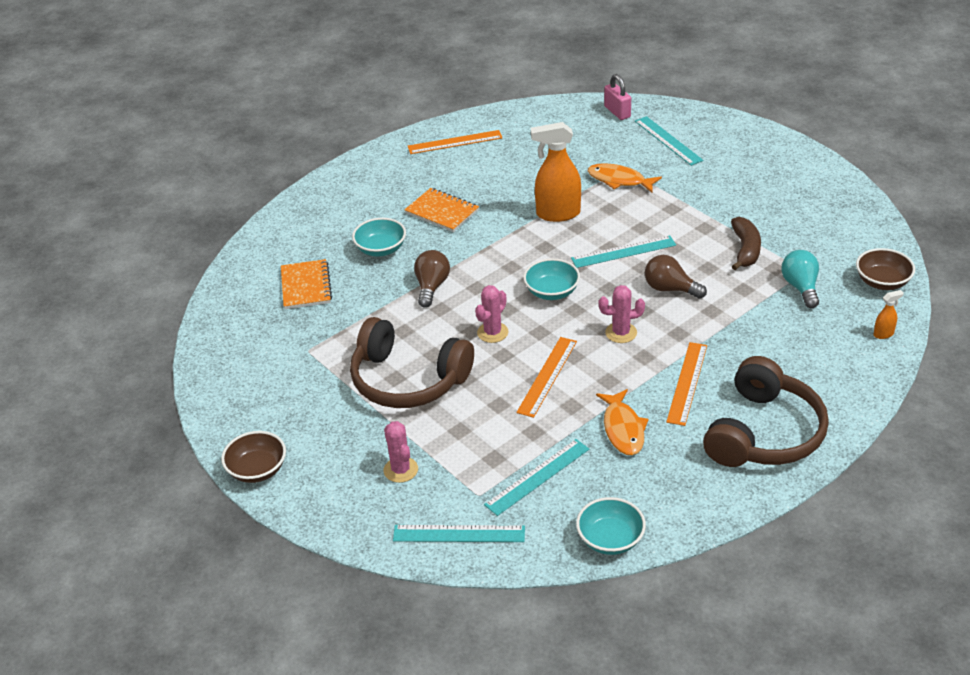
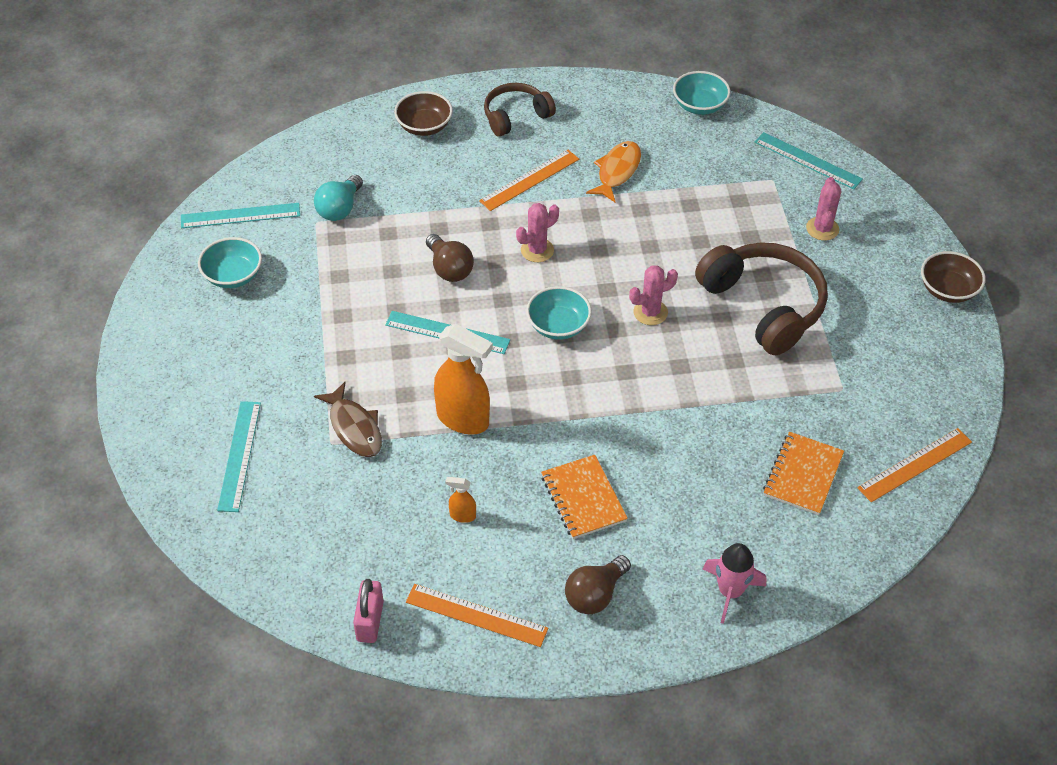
camera: 150 degrees left, 10 degrees up
turquoise bowl [352,218,406,256] -> turquoise bowl moved to [198,237,262,288]
brown light bulb [414,250,450,308] -> brown light bulb moved to [565,555,631,614]
turquoise ruler [484,439,589,516] -> turquoise ruler moved to [181,203,300,228]
orange ruler [516,337,577,418] -> orange ruler moved to [857,428,972,502]
orange fish [588,163,662,193] -> brown fish [314,382,382,457]
pink cactus [599,285,645,343] -> pink cactus turned 60 degrees counterclockwise [516,203,559,262]
pink padlock [604,74,631,120] -> pink padlock moved to [353,579,384,643]
brown headphones [703,356,829,467] -> brown headphones [484,83,556,137], size x0.60
brown banana [731,217,761,270] -> none
brown bowl [856,248,915,290] -> brown bowl moved to [394,91,453,136]
orange spray bottle [874,290,904,339] -> orange spray bottle moved to [445,477,476,523]
none -> pink rocket [703,543,766,624]

